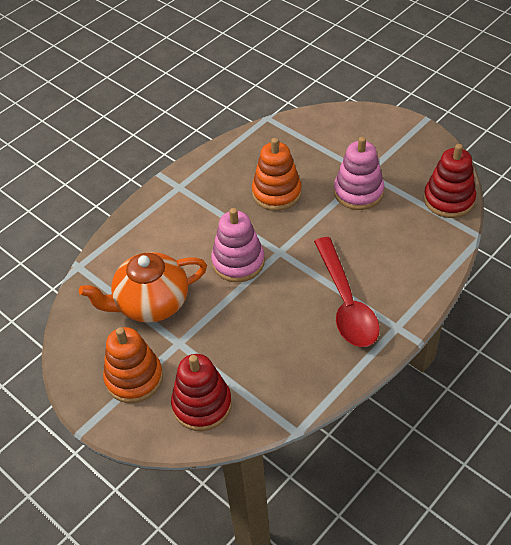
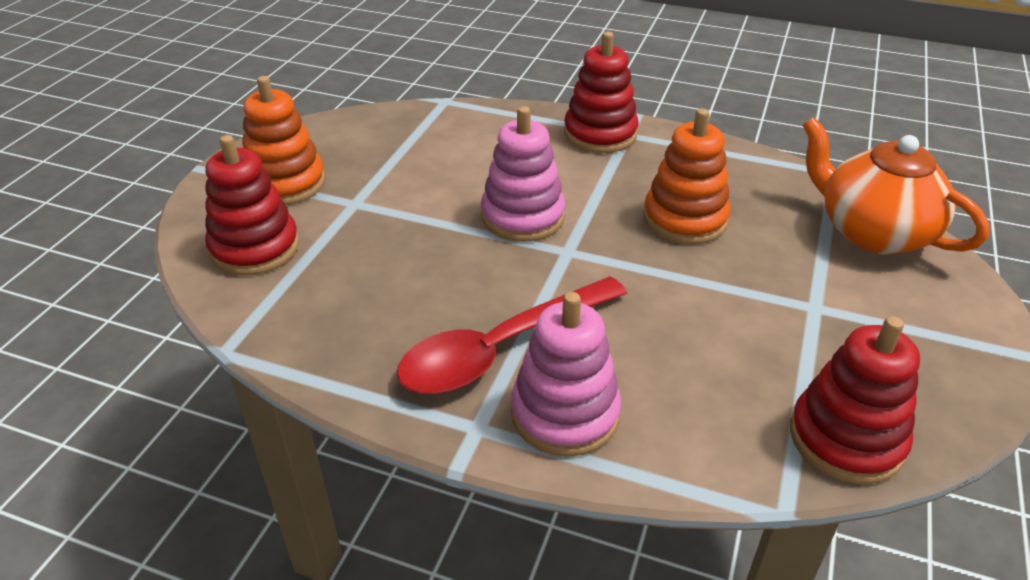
camera: 65 degrees right, 10 degrees down
orange teapot [79,252,207,323] -> orange teapot moved to [803,117,990,254]
pink stacking toy [334,137,384,210] -> pink stacking toy moved to [511,292,622,457]
none -> red stacking toy [564,32,638,153]

